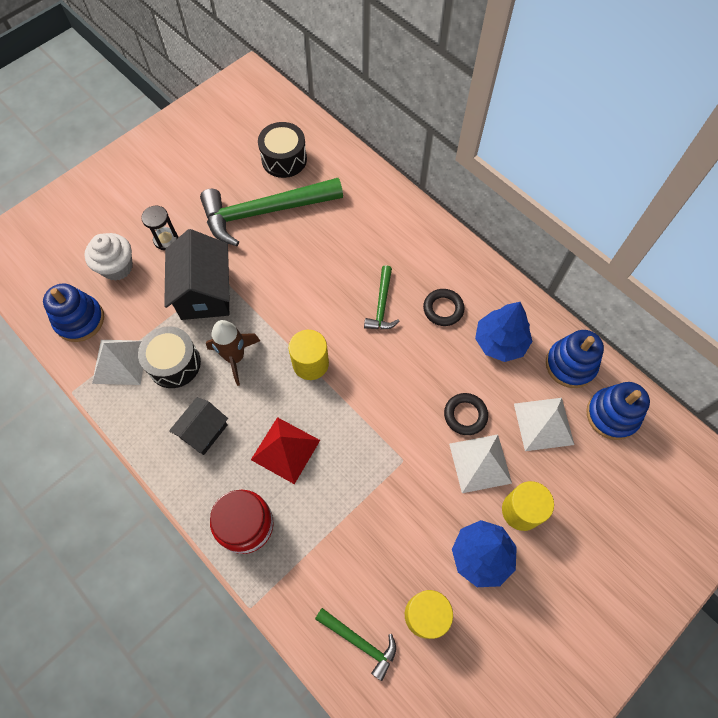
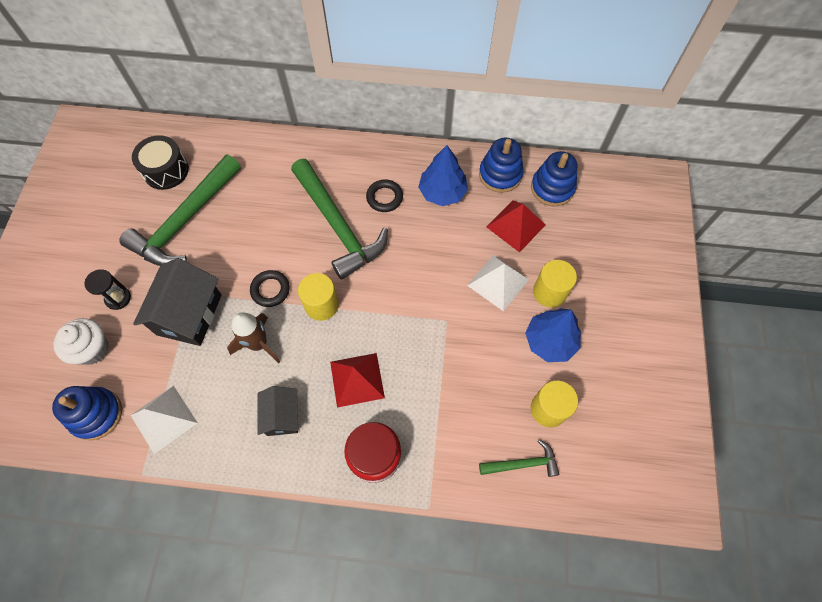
camera: 40 degrees left, 0 degrees up
black drum [138,326,201,388] -> none
black house [164,229,230,320] -> black house turned 60 degrees clockwise [133,258,222,346]
green hammer [364,265,400,329] -> green hammer [291,159,388,280], size x2.09
black ring [444,393,488,435] -> black ring moved to [250,270,290,307]
white pyramid [514,398,574,451] -> red pyramid [487,200,546,253]

